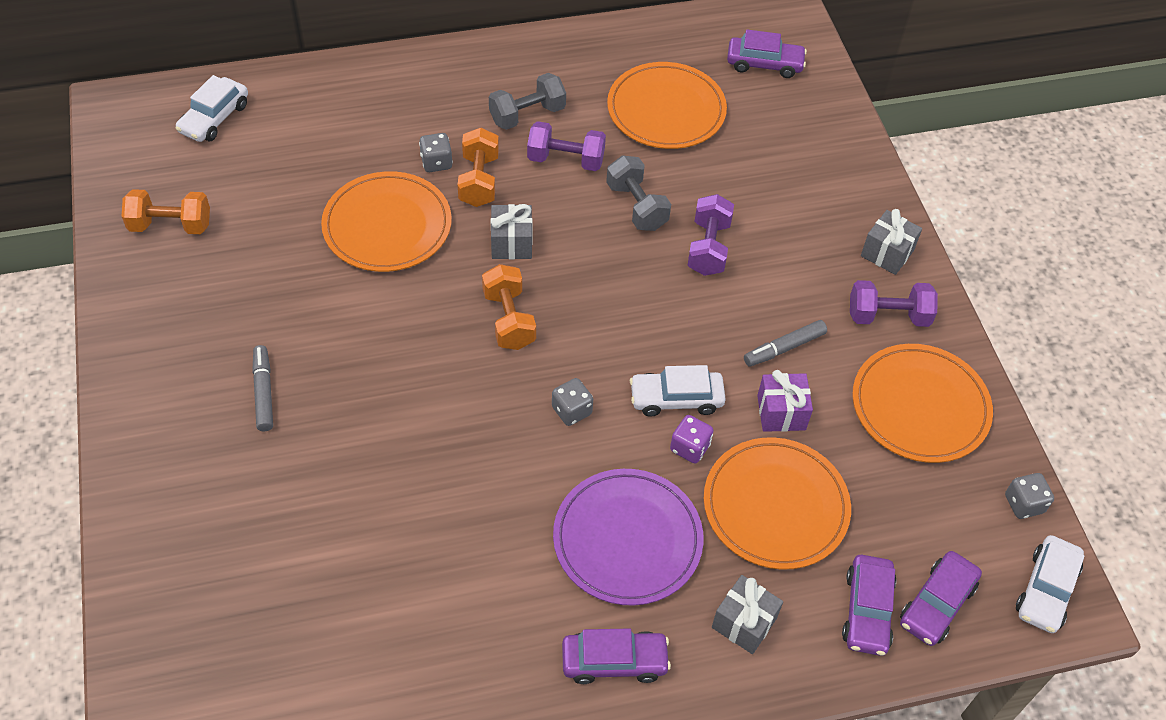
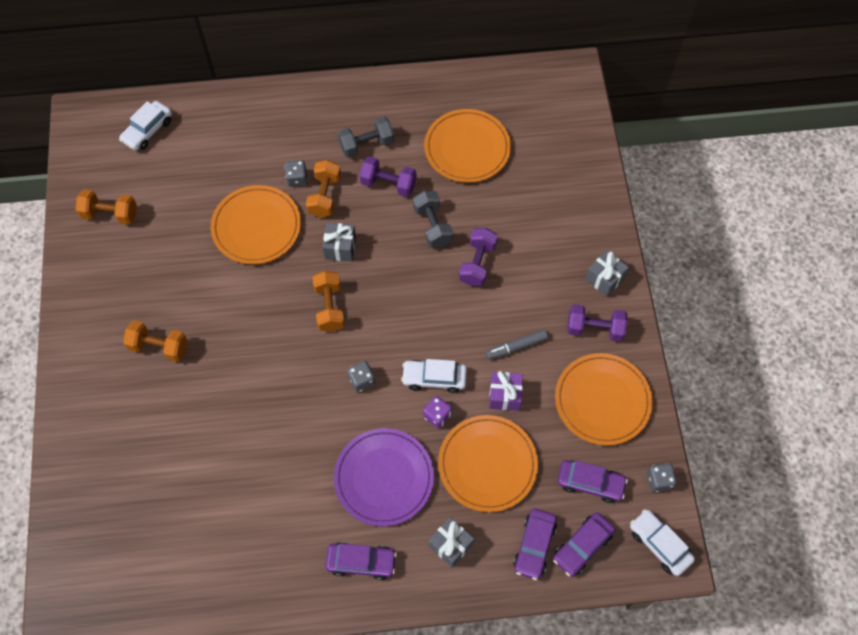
camera: 10 degrees right, 10 degrees up
grey marker [252,345,273,431] -> orange dumbbell [123,320,188,362]
purple car [727,30,807,78] -> purple car moved to [557,460,628,503]
white car [1016,535,1084,633] -> white car turned 105 degrees clockwise [630,509,695,576]

